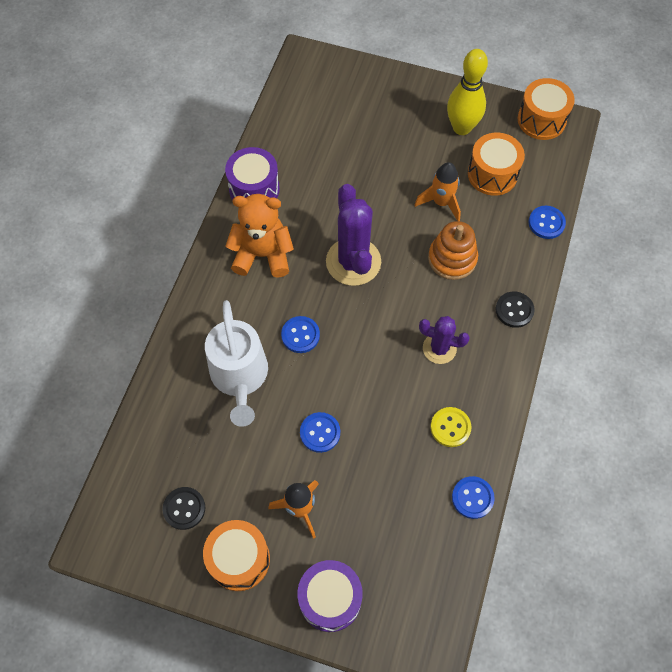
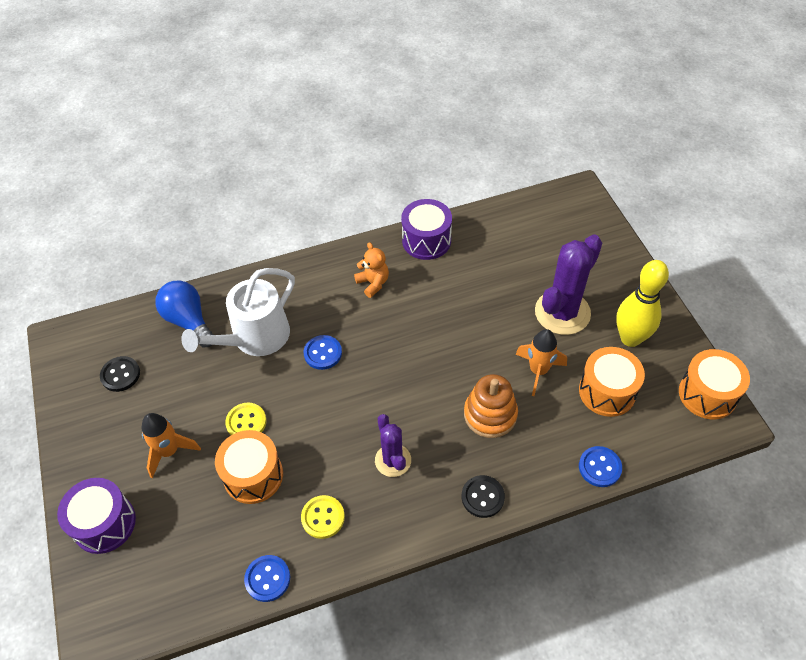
camera: 55 degrees right, 10 degrees down
orange drum [203,520,270,591] -> orange drum moved to [215,430,283,504]
orange teddy bear [226,194,294,278] -> orange teddy bear [354,242,389,298], size x0.57
blue button [300,412,340,453] -> yellow button [225,402,267,435]
purple cactus [326,184,381,286] -> purple cactus moved to [535,234,602,335]
none -> blue light bulb [155,280,213,347]

